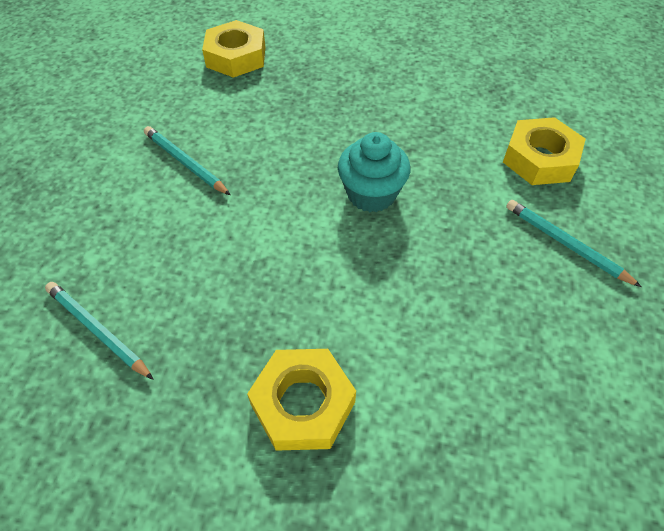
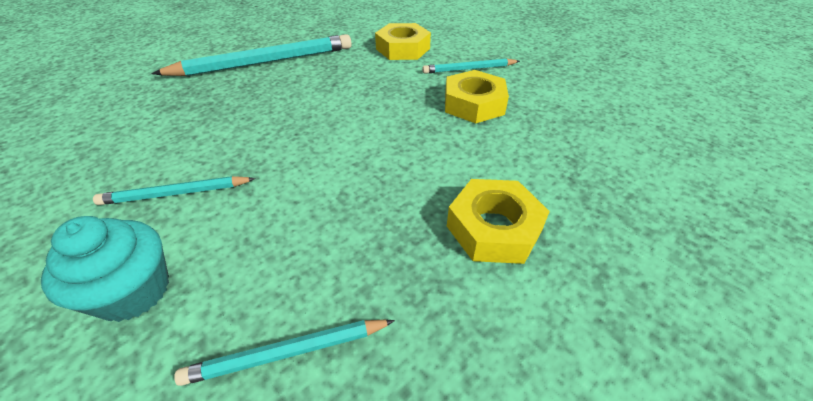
camera: 55 degrees left, 10 degrees down
yellow nut [202,20,266,78] -> yellow nut moved to [445,70,509,123]
turquoise cupcake [338,132,410,212] -> turquoise cupcake moved to [41,216,169,322]
none -> turquoise pencil [151,34,352,76]

